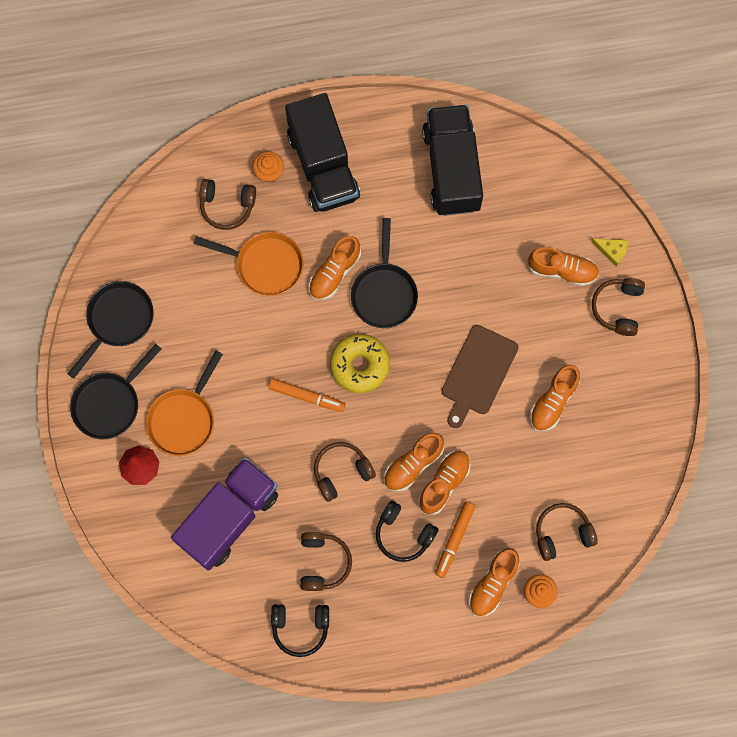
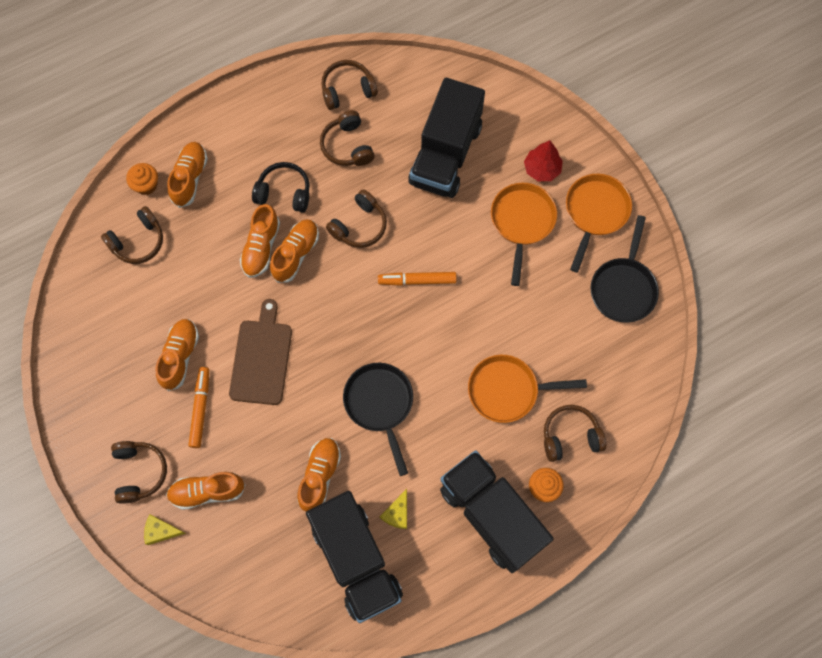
camera: 160 degrees right, 5 degrees down
black pan [70,344,161,439] -> orange pan [566,174,632,273]
purple truck [171,457,278,571] -> black truck [408,78,485,198]
black headphones [271,604,329,657] -> brown headphones [321,60,378,110]
orange shoe [309,236,361,300] -> orange shoe moved to [297,438,341,512]
yellow donut [330,334,390,393] -> none
orange marker [435,501,475,578] -> orange marker moved to [189,367,209,448]
none -> yellow cheese [380,489,407,529]

